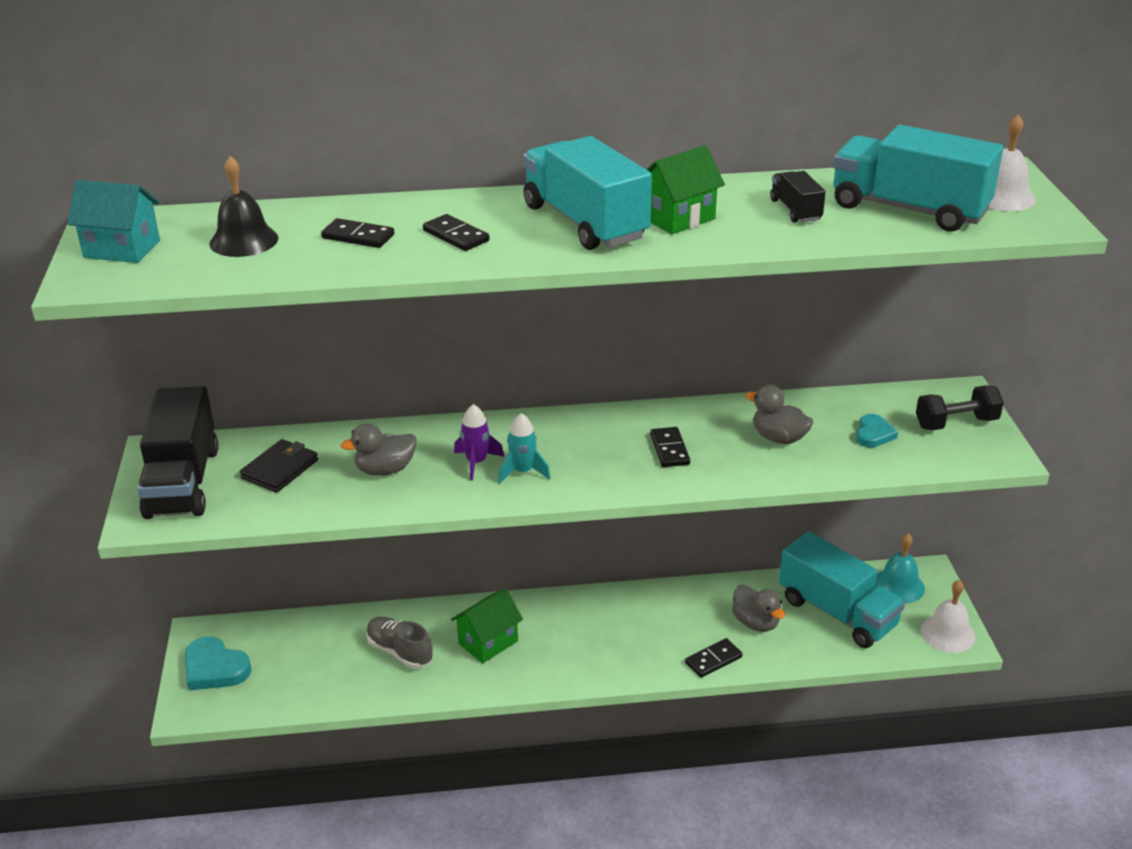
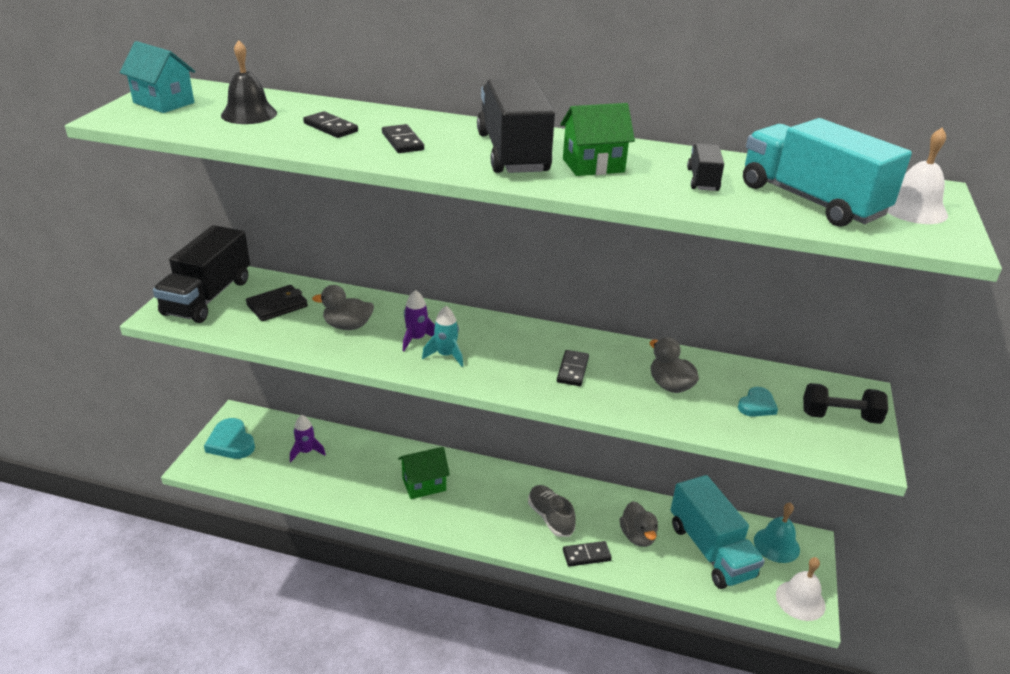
camera: 20 degrees right, 0 degrees up
grey shoe [366,617,433,669] -> grey shoe moved to [528,485,576,537]
turquoise truck [523,136,652,250] -> black truck [477,78,555,173]
none -> purple rocket [290,415,326,462]

